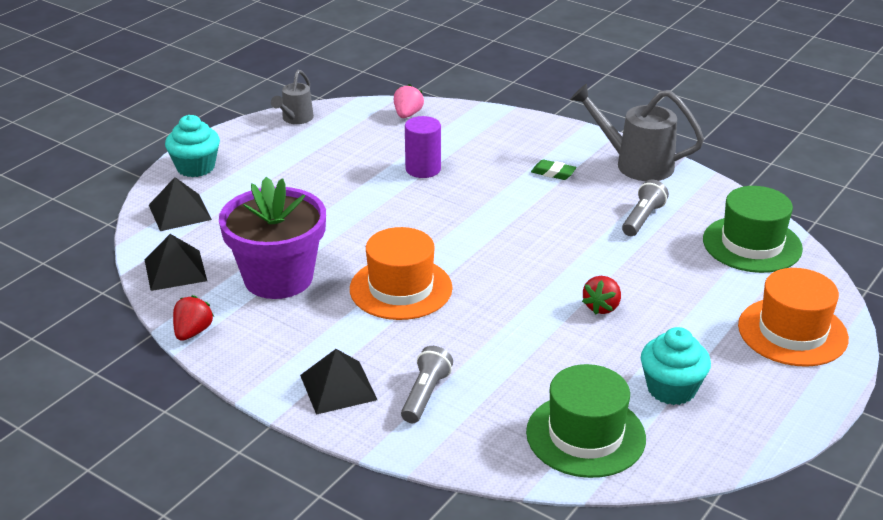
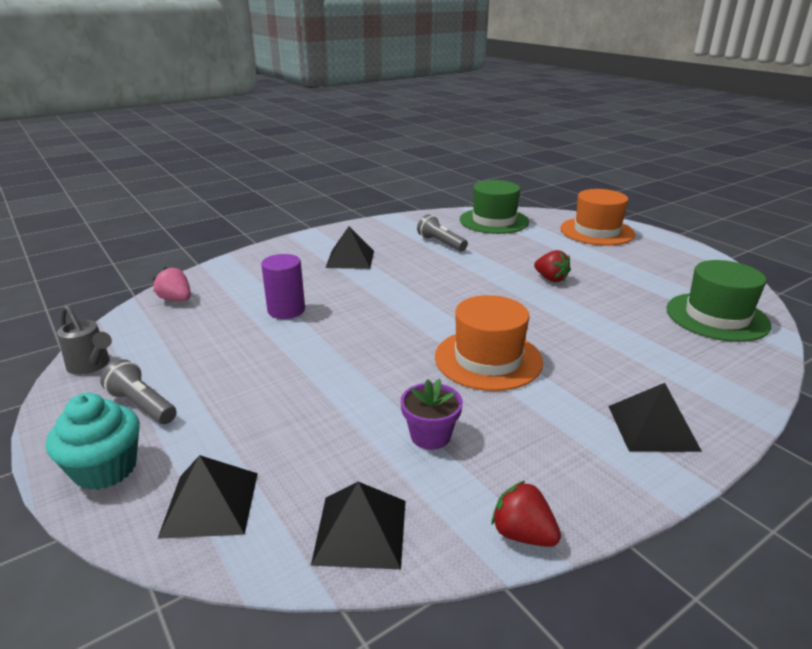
camera: 70 degrees left, 5 degrees down
purple flower pot [219,177,326,299] -> purple flower pot [401,379,463,450], size x0.46
grey flashlight [401,346,453,423] -> grey flashlight moved to [100,359,176,424]
green eraser [531,160,576,180] -> black pyramid [325,227,374,269]
grey watering can [570,84,704,181] -> none
turquoise cupcake [641,327,711,405] -> none

